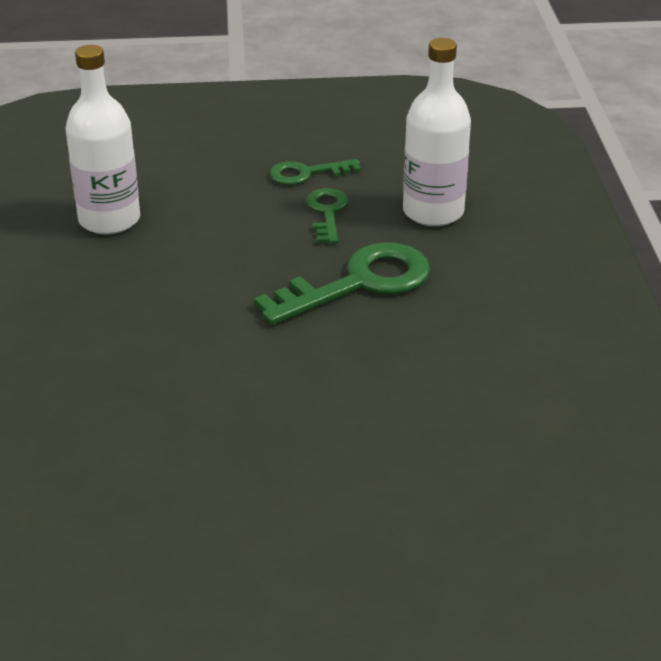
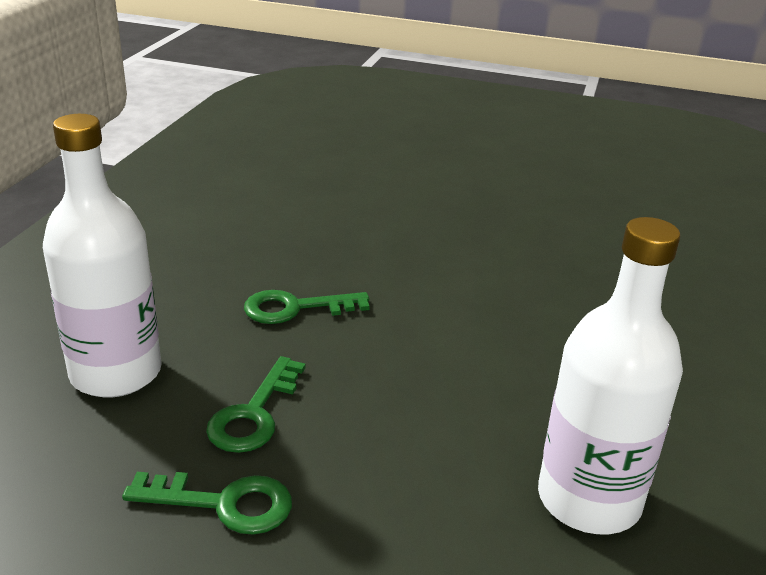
camera: 160 degrees left, 5 degrees down
green key [254,242,430,325] -> green key [244,290,370,324], size x0.55

